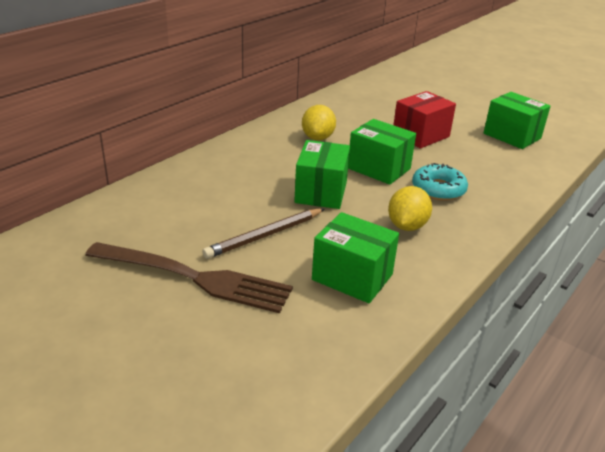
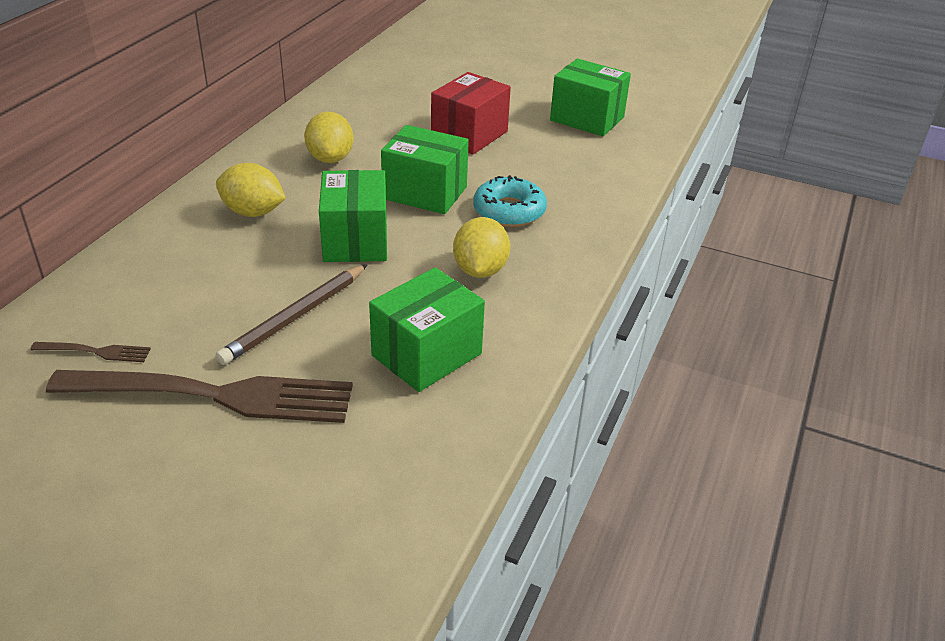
camera: 15 degrees left, 5 degrees up
green box [312,212,399,303] -> green box turned 60 degrees counterclockwise [369,268,485,392]
none -> brown fork [30,342,151,362]
none -> yellow lemon [216,163,286,217]

